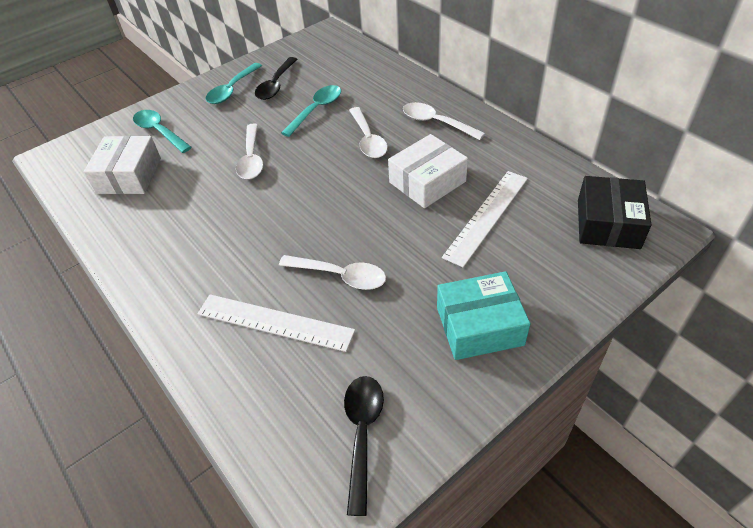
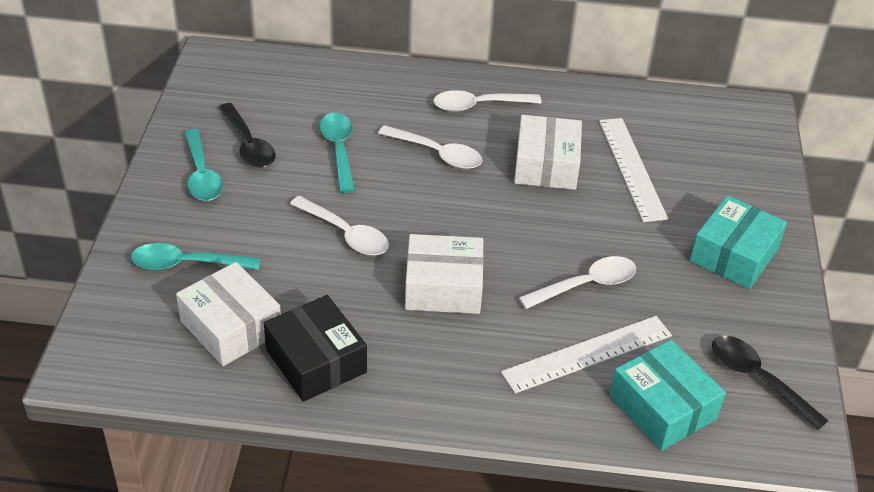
camera: 50 degrees left, 5 degrees down
black box [578,176,651,249] -> black box moved to [264,295,367,402]
none -> white box [405,234,484,314]
none -> turquoise box [610,340,726,451]

